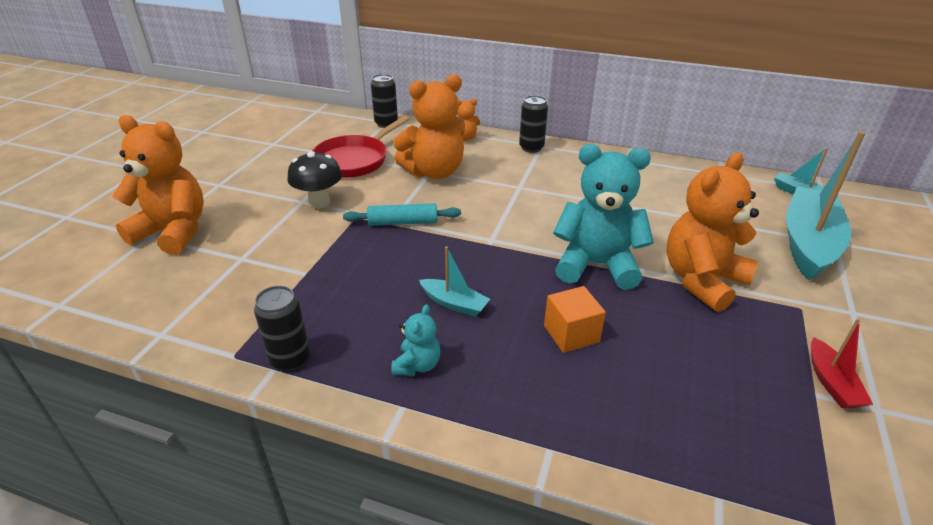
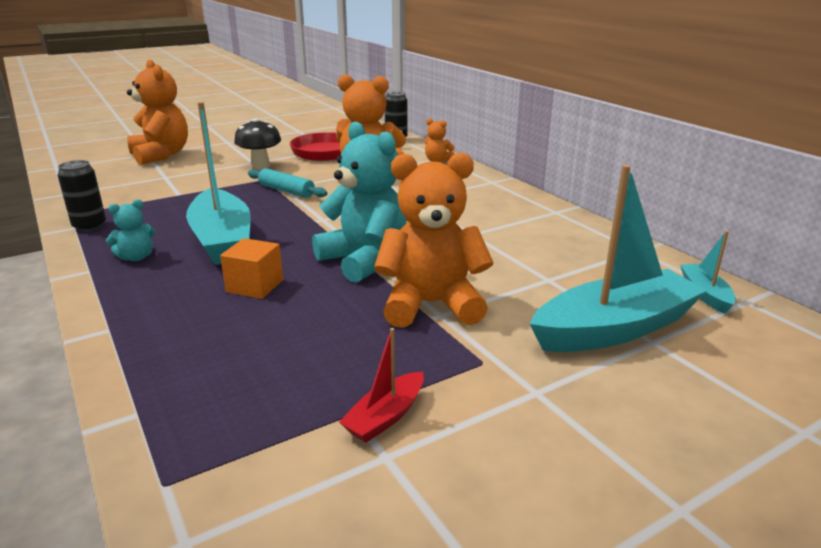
camera: 40 degrees right, 10 degrees down
turquoise boat [419,246,490,317] -> turquoise boat [186,102,251,265], size x2.15
black can [519,95,548,153] -> none

